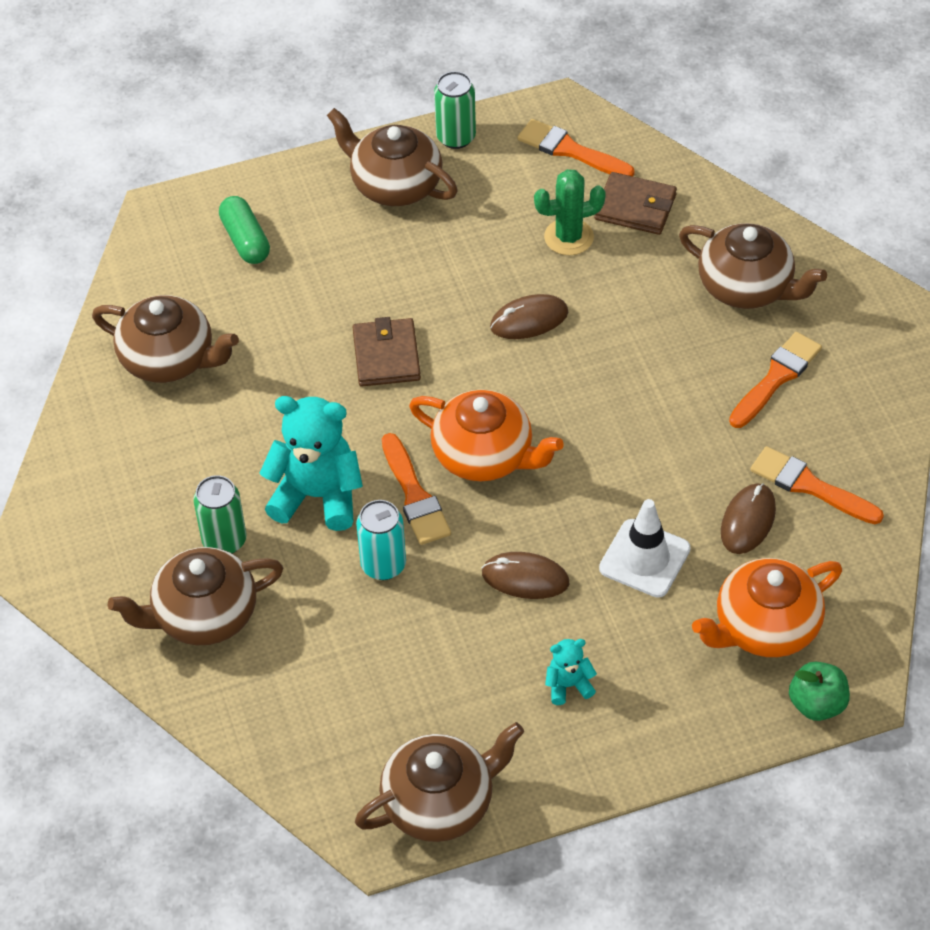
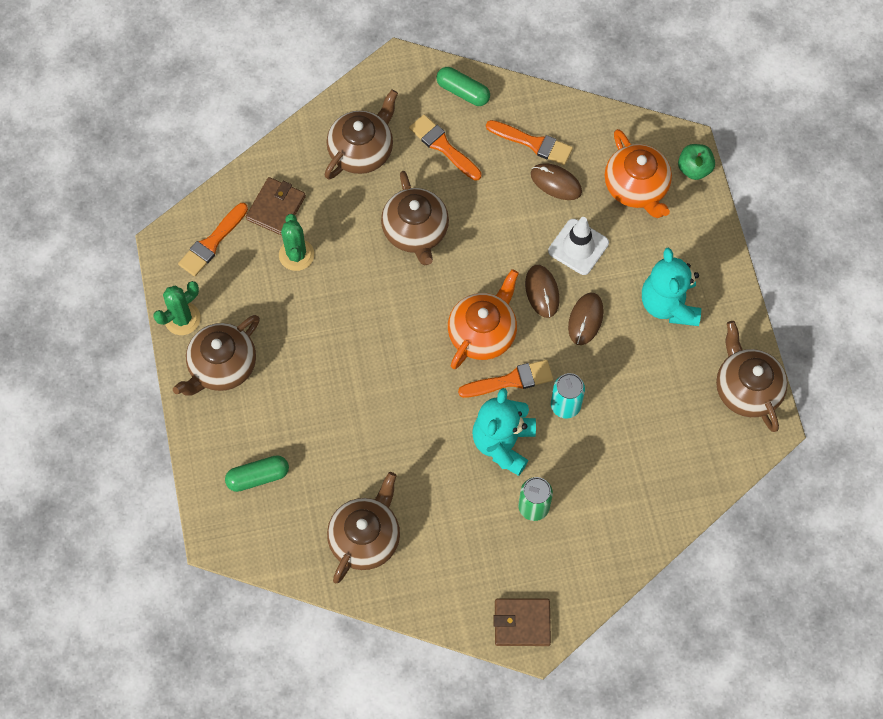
camera: 85 degrees left, 15 degrees up
brown teapot [108,547,283,645] -> brown teapot moved to [381,171,449,265]
brown wallet [353,317,421,387] -> brown wallet moved to [493,598,551,646]
green can [434,71,476,149] -> green cactus [154,281,201,335]
brown mouse [490,294,568,339] -> brown mouse moved to [525,265,560,318]
turquoise teddy bear [545,639,597,705] -> turquoise teddy bear [642,248,701,326], size x2.09
orange brush [750,446,884,524] -> orange brush turned 105 degrees counterclockwise [486,120,573,165]
none -> green capsule [436,67,490,106]

